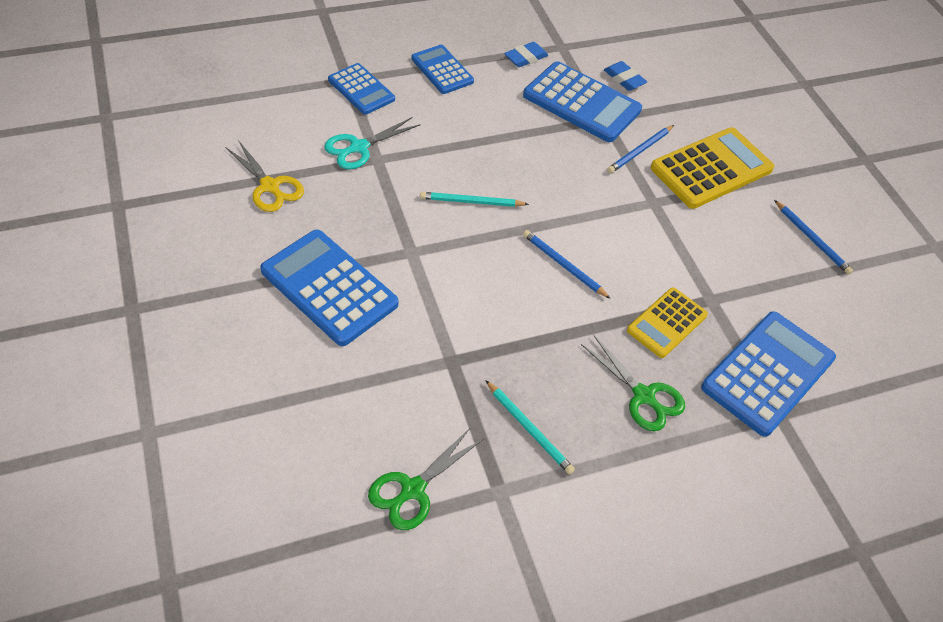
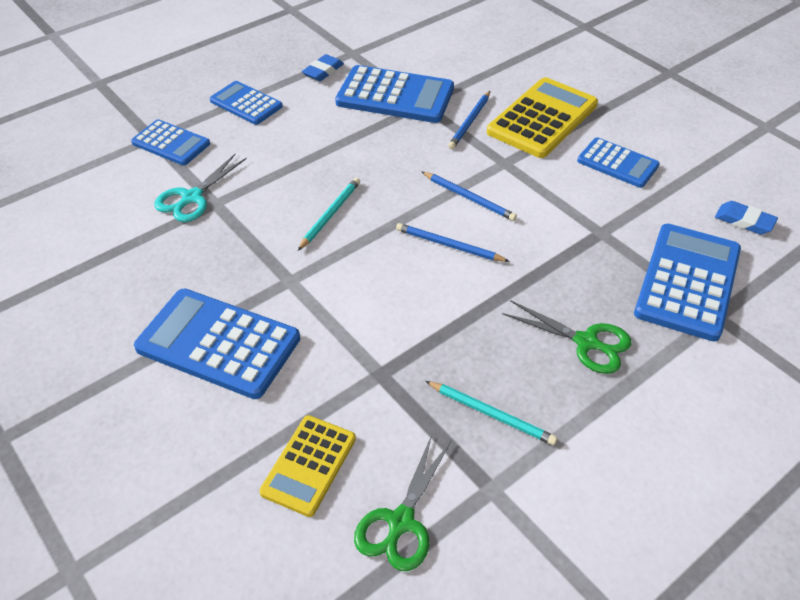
camera: 15 degrees left, 5 degrees down
yellow scissors [225,140,304,212] -> none
turquoise pencil [420,192,529,207] -> turquoise pencil turned 135 degrees clockwise [298,178,360,250]
blue eraser [604,61,647,91] -> blue eraser moved to [715,201,778,235]
yellow calculator [627,287,708,358] -> yellow calculator moved to [259,415,356,517]
blue pencil [774,200,853,275] -> blue pencil moved to [422,172,517,221]
none -> blue calculator [577,137,660,188]

